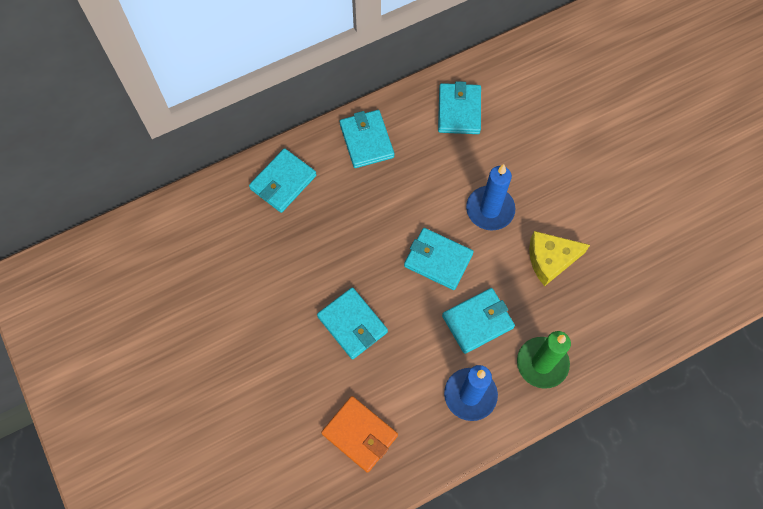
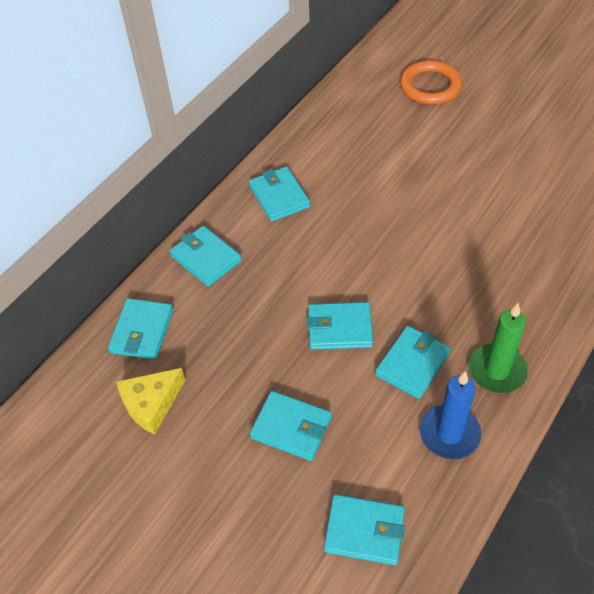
camera: 25 degrees left, 15 degrees down
orange wallet [321,396,398,473] -> turquoise wallet [324,494,405,565]
blue candle [466,164,516,231] -> none
yellow cheese [529,231,590,286] -> yellow cheese moved to [116,368,185,434]
none -> orange ring [400,60,462,105]

